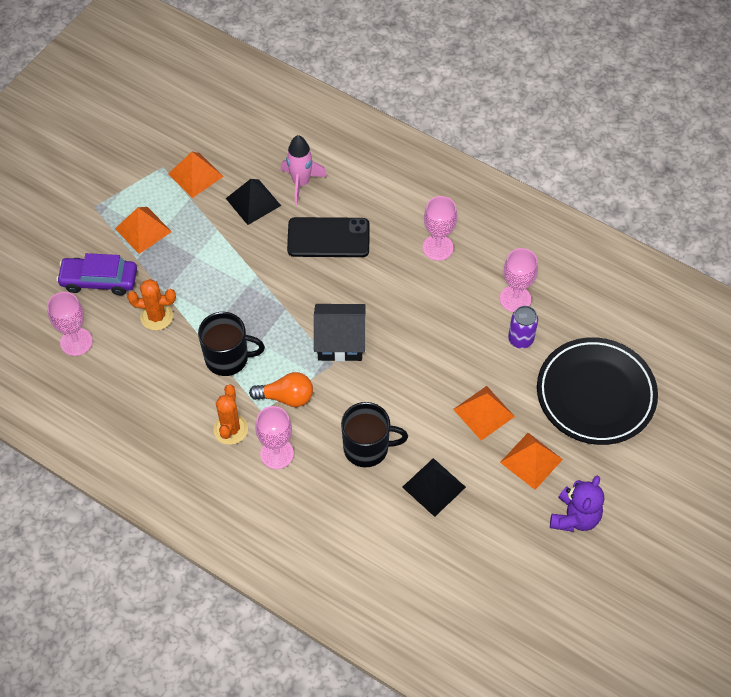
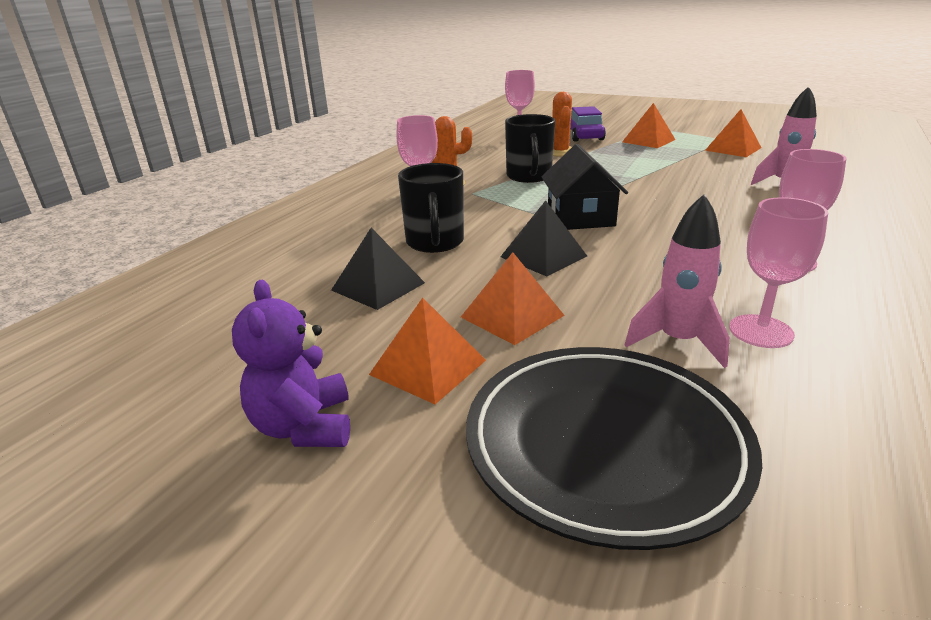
camera: 85 degrees right, 30 degrees down
black pyramid [226,179,281,225] -> black pyramid moved to [500,200,587,276]
orange light bulb [249,372,313,407] -> none
black phone [287,217,370,257] -> none
purple can [508,306,538,349] -> pink rocket [625,194,730,368]
purple teddy bear [550,476,604,532] -> purple teddy bear turned 60 degrees clockwise [232,280,350,447]

